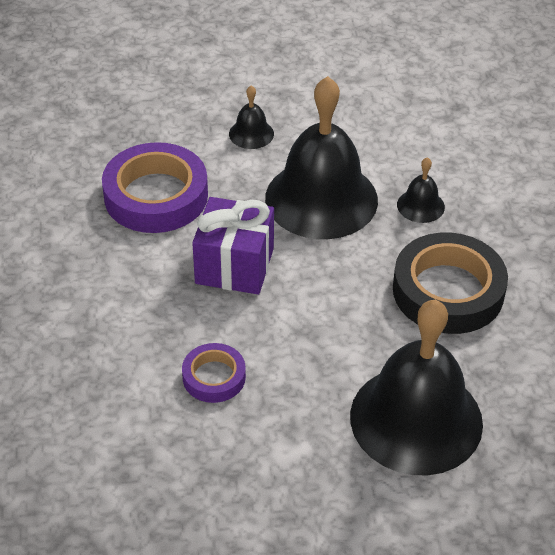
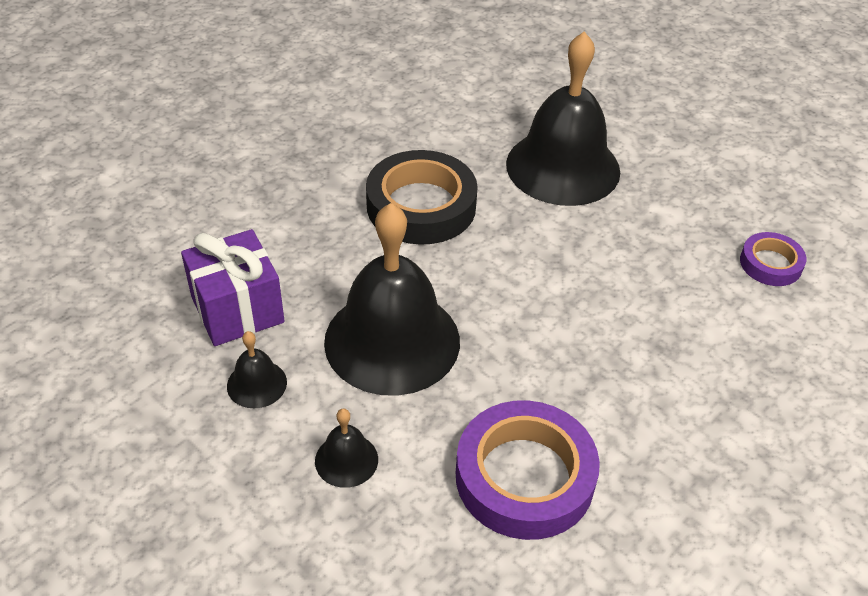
camera: 130 degrees left, 0 degrees up
purple tape [182,343,246,403] -> purple tape moved to [740,232,807,286]
purple gift [192,197,274,294] -> purple gift moved to [181,229,285,346]
black bell [397,157,445,223] -> black bell moved to [227,331,287,408]

